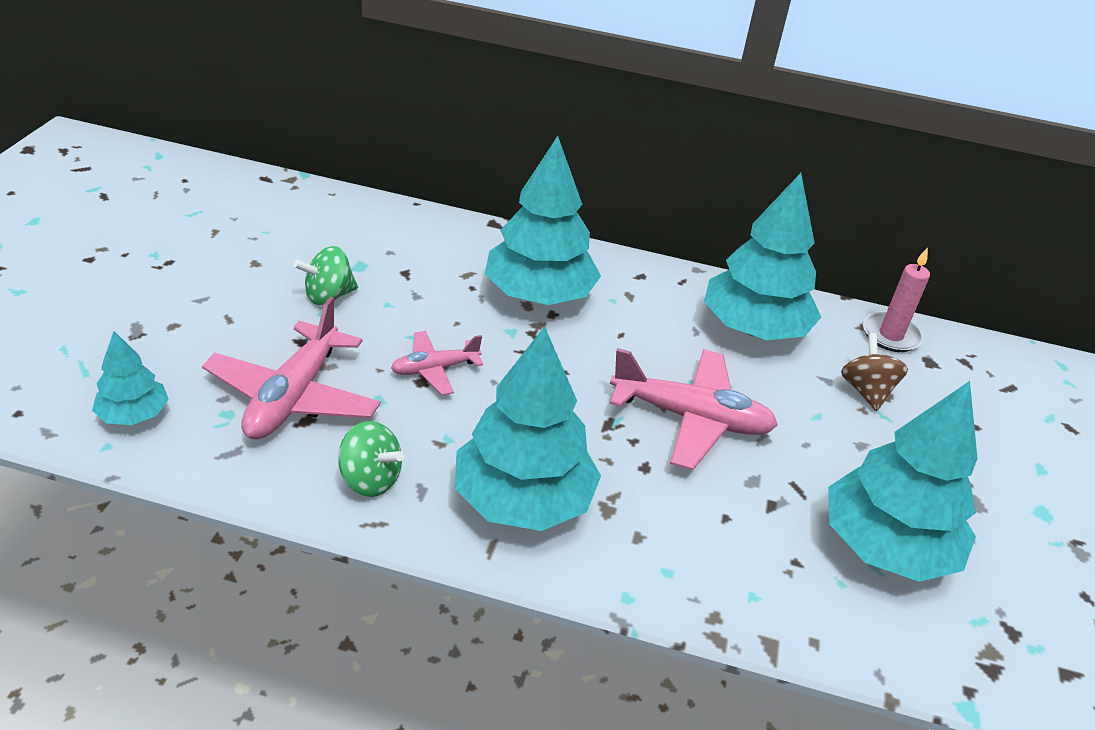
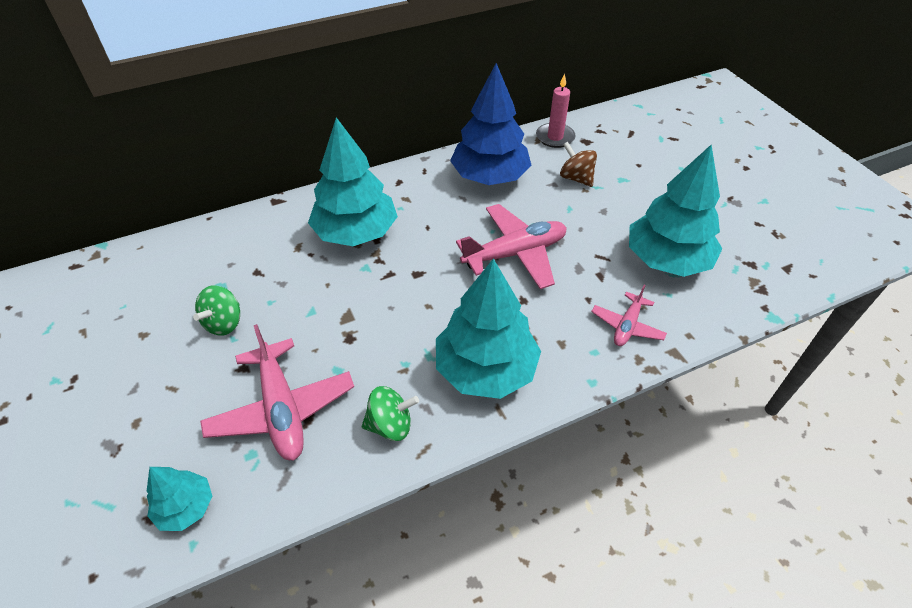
camera: 35 degrees left, 10 degrees up
pink plane [391,331,483,395] -> pink plane moved to [591,285,667,346]
turquoise tree [704,173,821,340] -> blue tree [450,63,532,185]

